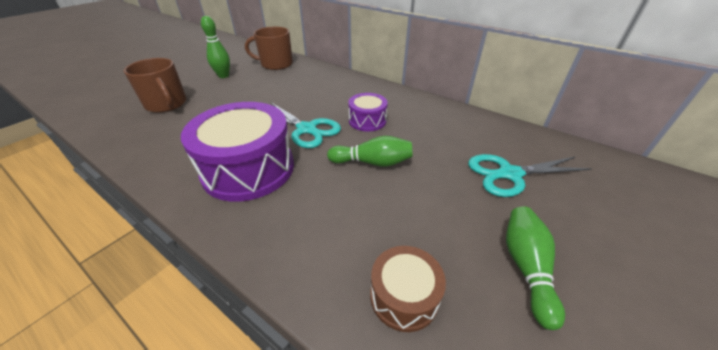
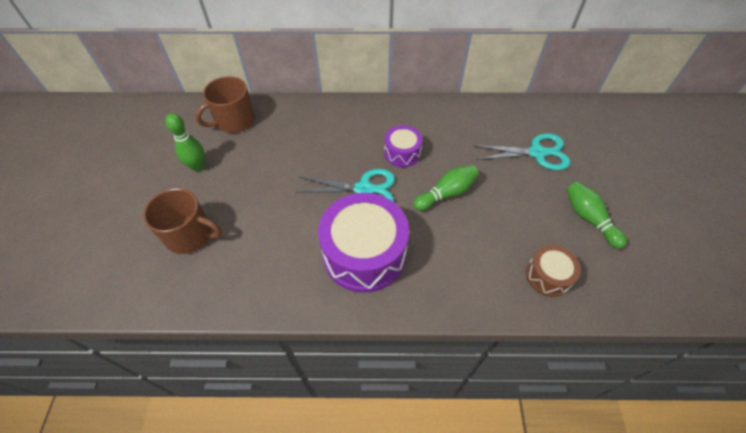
camera: 35 degrees left, 15 degrees up
turquoise scissors [468,154,591,197] -> turquoise scissors turned 135 degrees counterclockwise [473,133,570,170]

